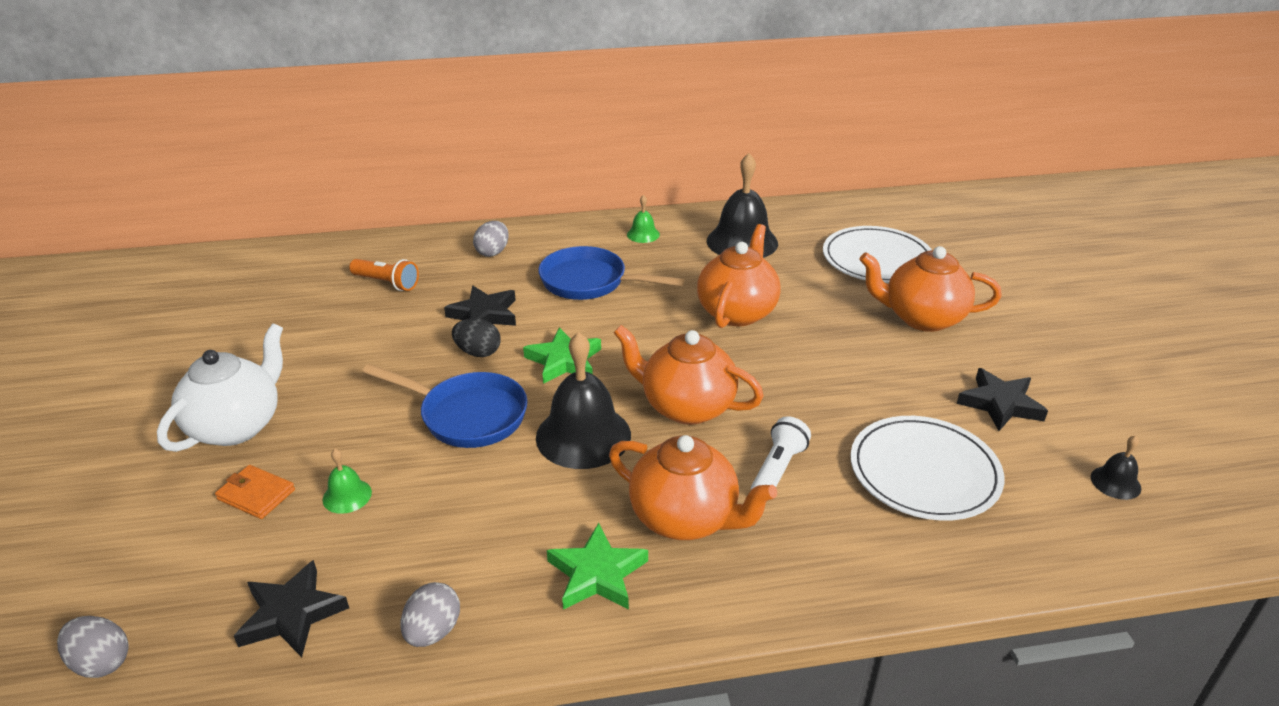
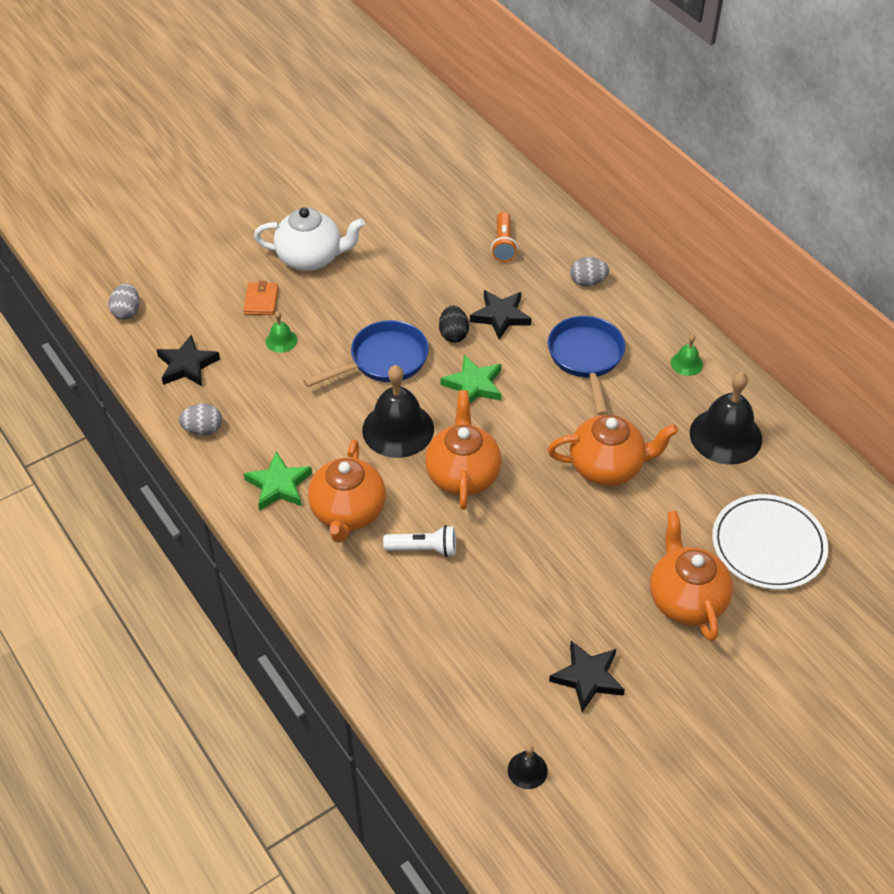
camera: 65 degrees right, 15 degrees up
blue pan [362,364,528,448] -> blue pan turned 120 degrees counterclockwise [303,320,429,387]
white plate [850,416,1004,521] -> none

